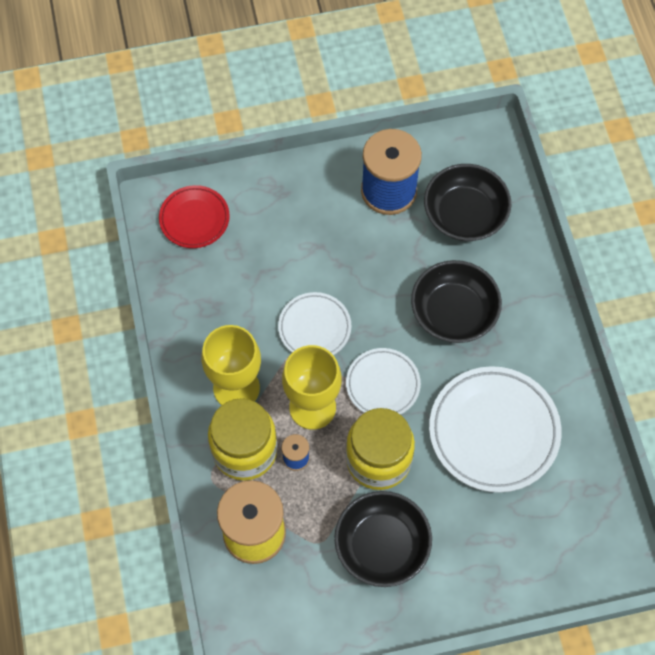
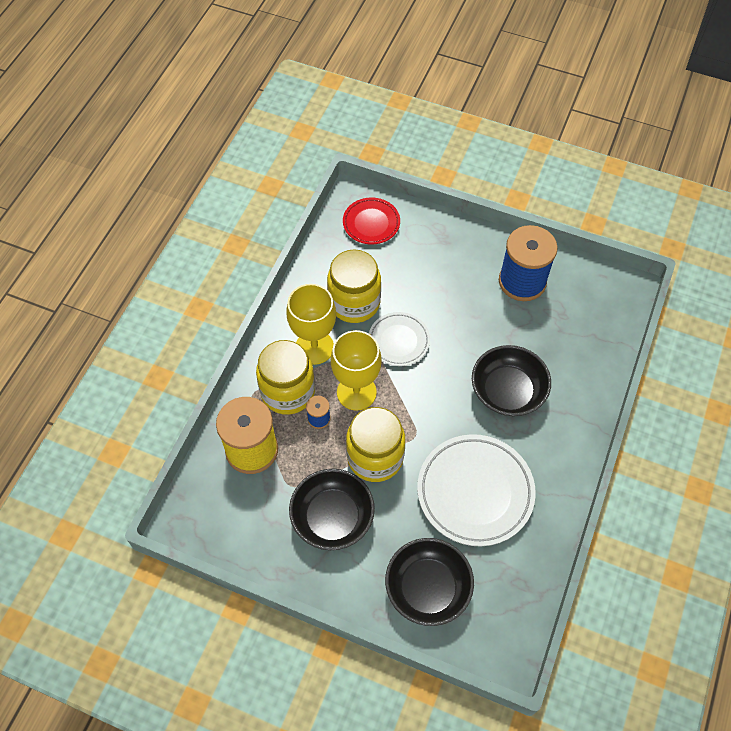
camera: 35 degrees right, 5 degrees down
white plate [346,348,421,415] -> none
black bowl [424,164,512,241] -> black bowl moved to [385,538,474,626]
none -> yellow jar [327,249,381,323]

